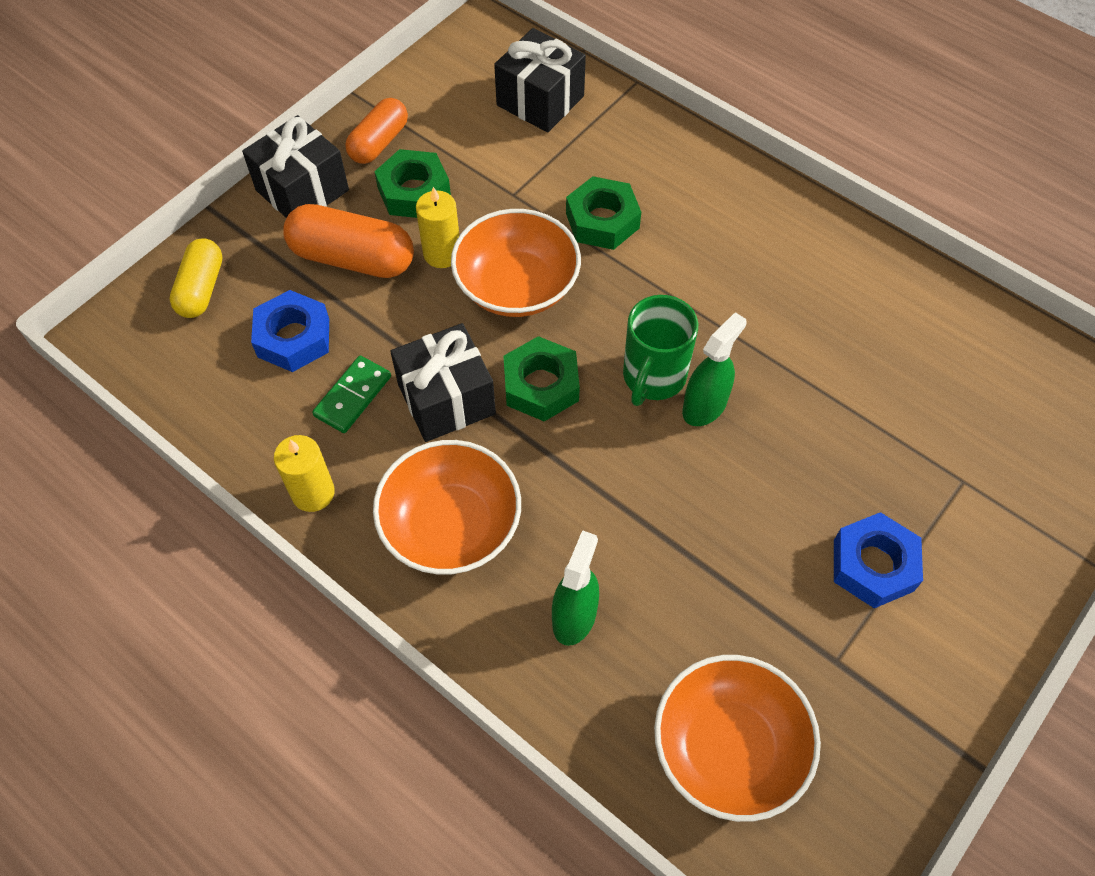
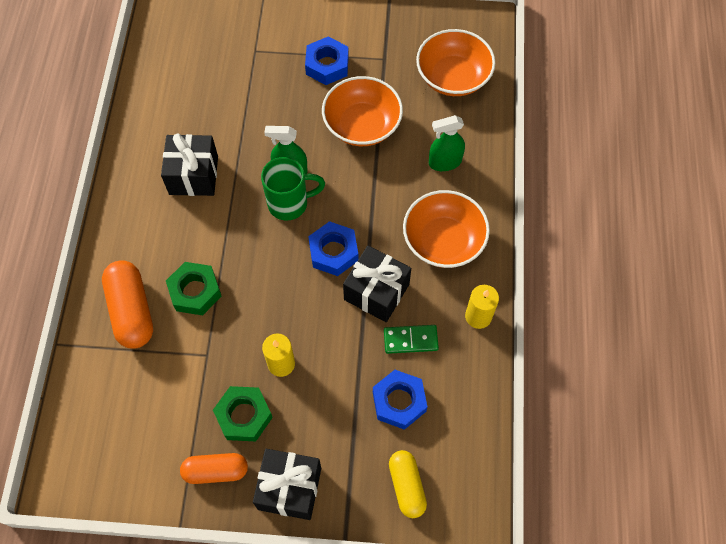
camera: 125 degrees left, 5 degrees up
yellow capsule [170,238,223,318] -> yellow capsule turned 75 degrees counterclockwise [389,450,427,518]
orange capsule [283,204,414,278] -> orange capsule moved to [102,260,153,349]
orange bowl [451,209,581,317] -> orange bowl moved to [322,76,403,146]
black gift [494,28,586,132] -> black gift moved to [161,134,218,196]
green nut [503,336,580,422] -> blue nut [308,221,358,276]

